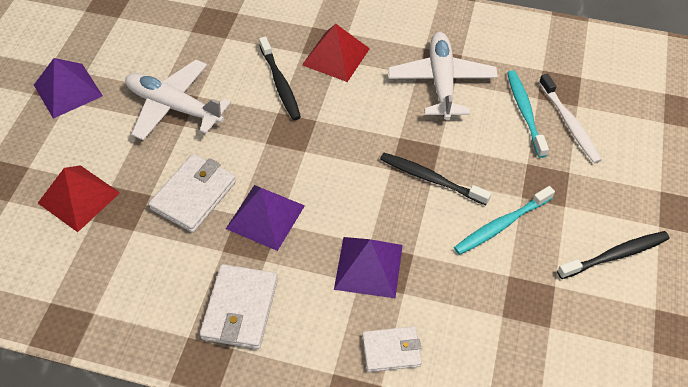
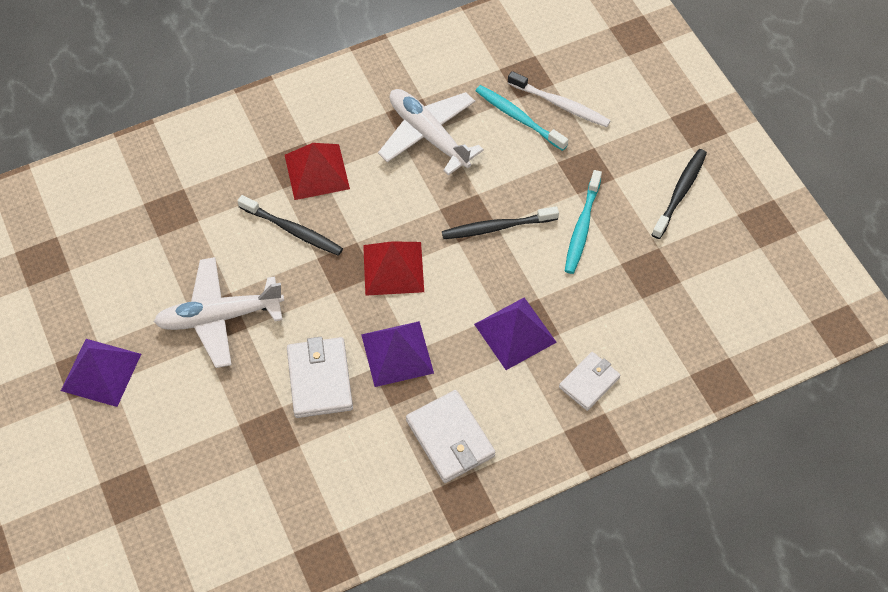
camera: 40 degrees left, 5 degrees up
red pyramid [38,165,120,232] -> red pyramid moved to [363,241,424,296]

